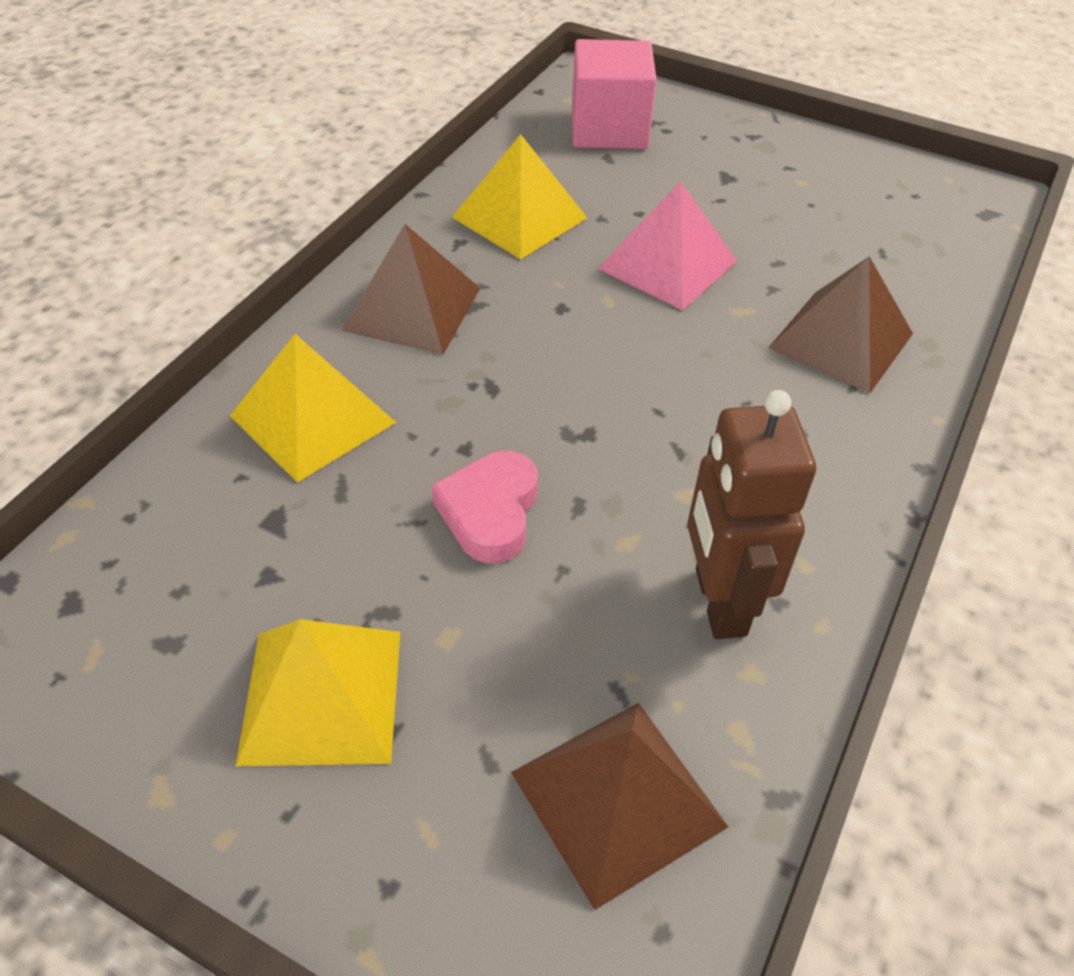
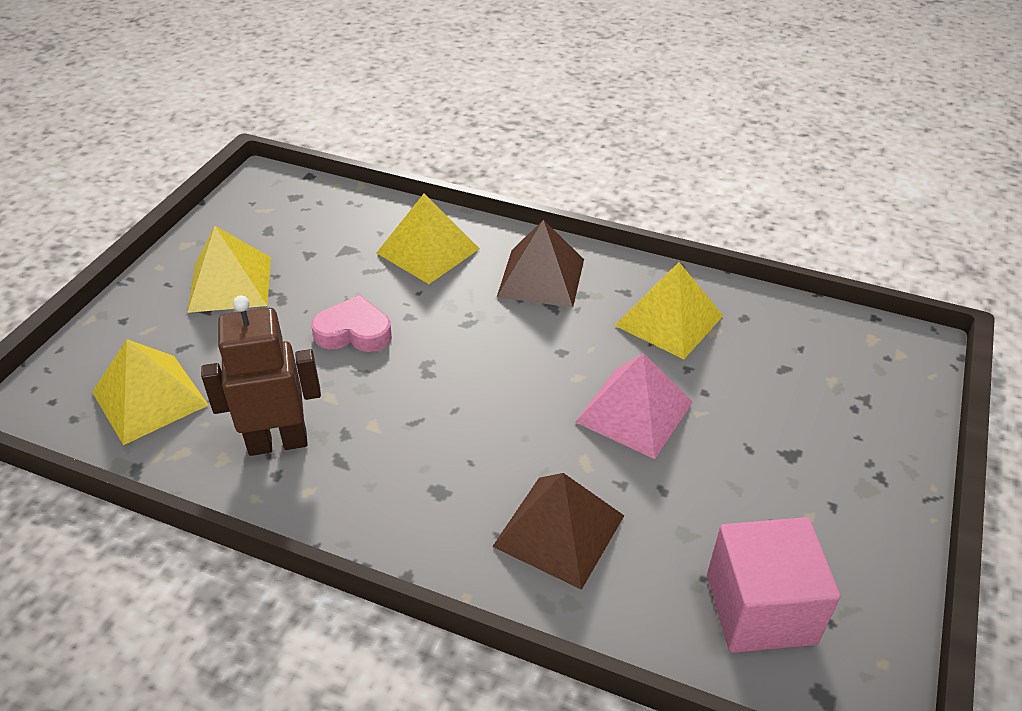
camera: 85 degrees right, 5 degrees down
brown pyramid [511,703,728,910] -> yellow pyramid [92,339,208,445]
pink cube [572,39,657,149] -> pink cube moved to [707,517,840,653]

